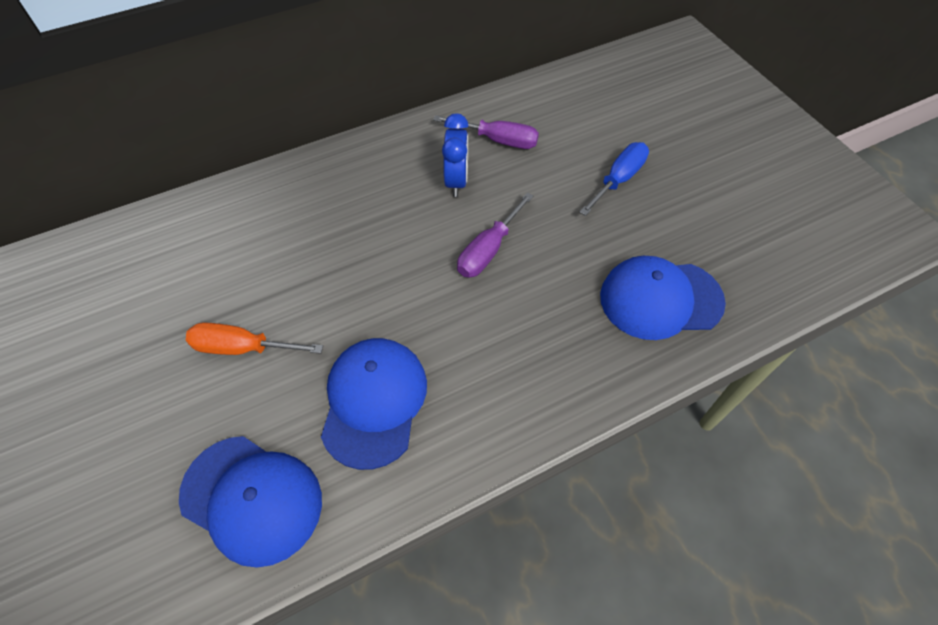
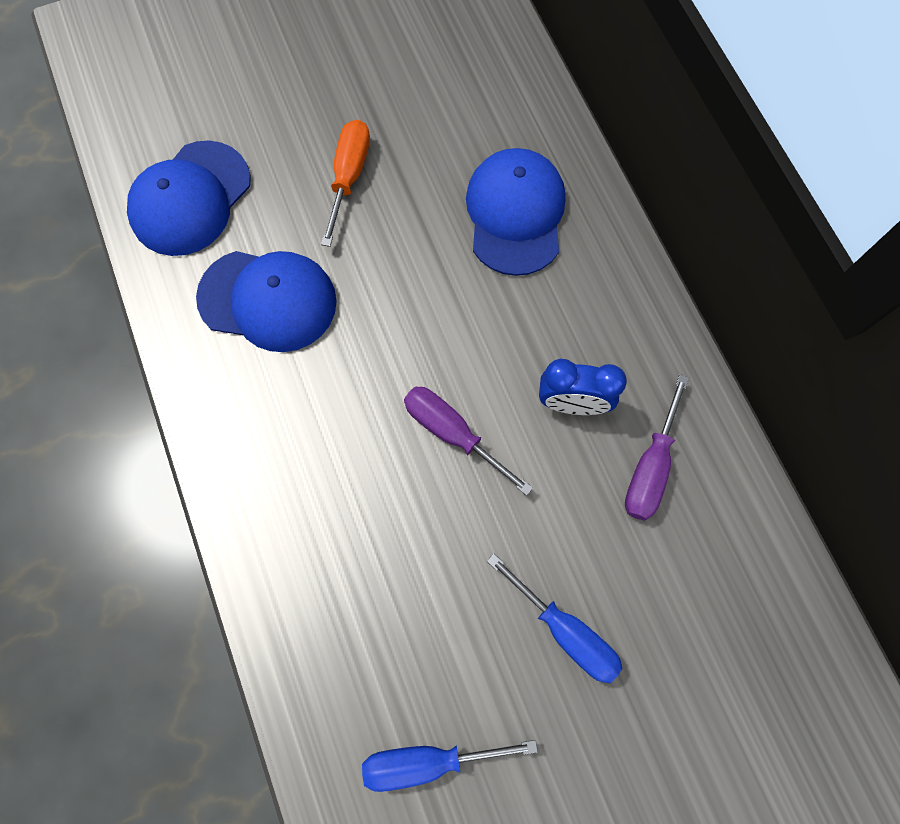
camera: 95 degrees right, 15 degrees up
blue cap [600,256,726,340] -> blue cap moved to [466,148,566,276]
none -> blue screwdriver [362,740,538,792]

